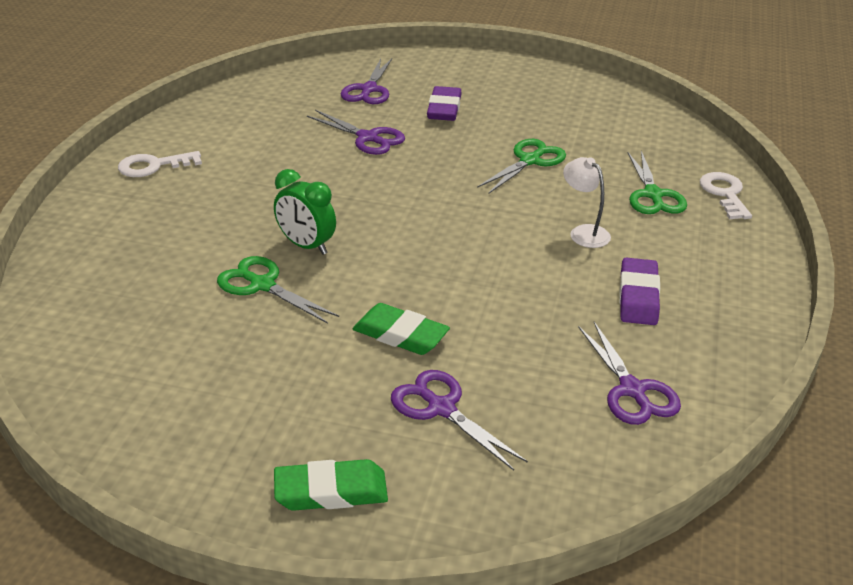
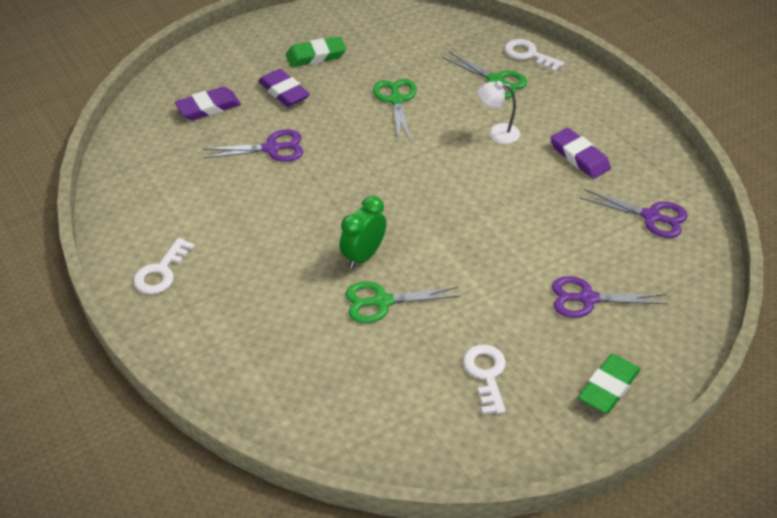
camera: 45 degrees left, 10 degrees up
green clock [274,169,336,255] -> green clock turned 135 degrees clockwise [339,196,386,269]
purple scissors [341,59,392,104] -> purple eraser [175,87,241,120]
green eraser [353,303,450,355] -> green eraser moved to [286,36,346,67]
none -> white key [463,345,506,415]

